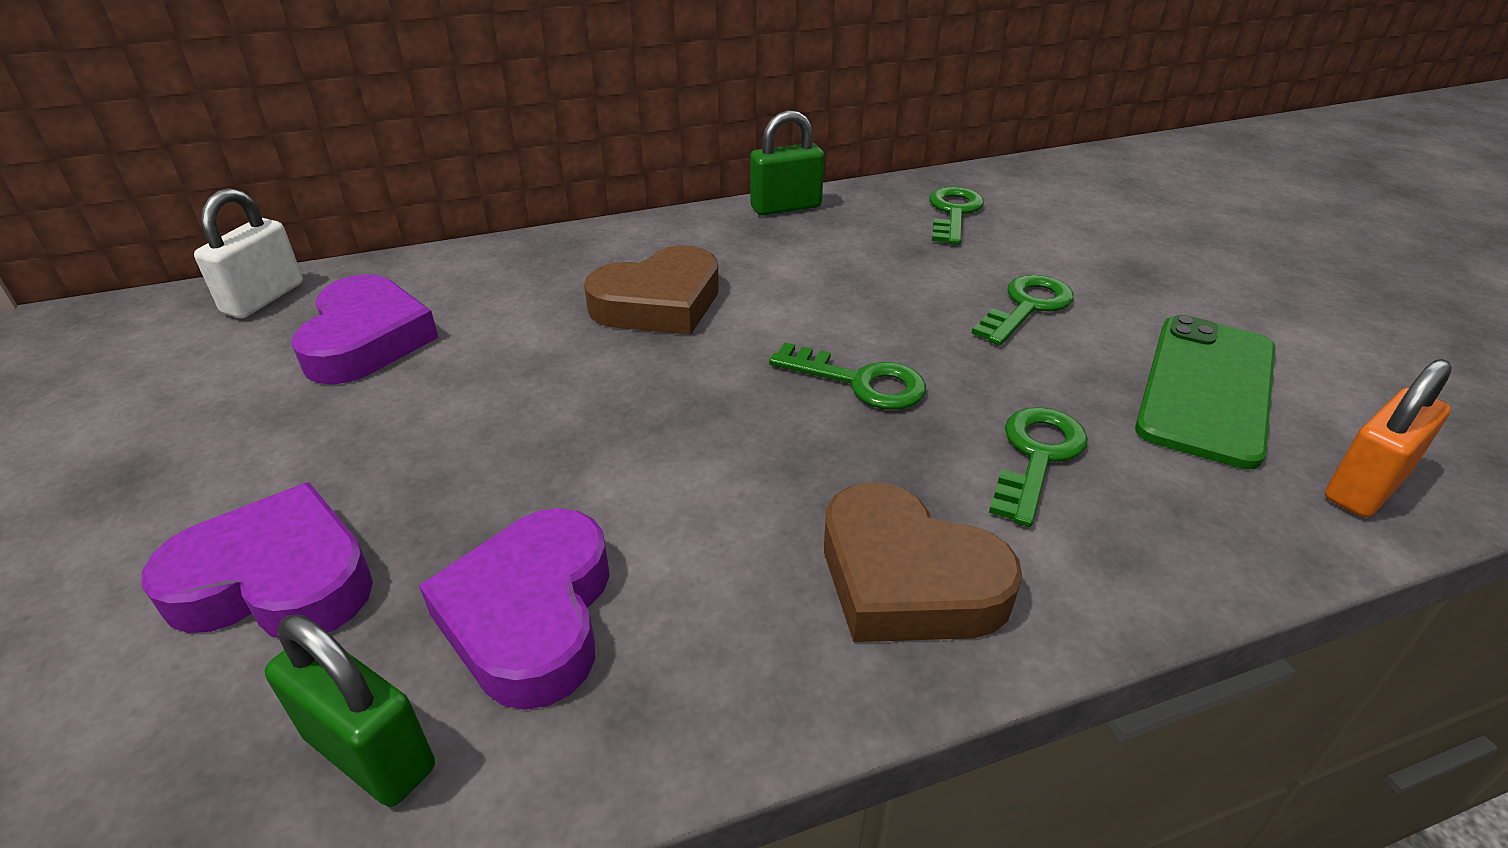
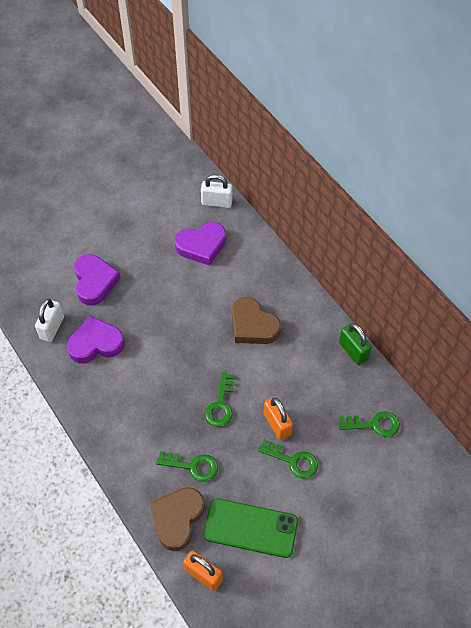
camera: 75 degrees right, 20 degrees up
green padlock [265,615,435,807] -> white padlock [35,299,64,342]
brown heart [824,482,1022,642] -> brown heart moved to [150,487,205,551]
none -> orange padlock [263,396,293,440]

